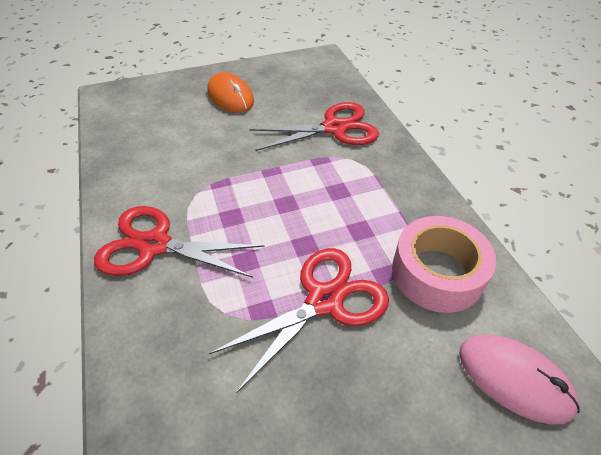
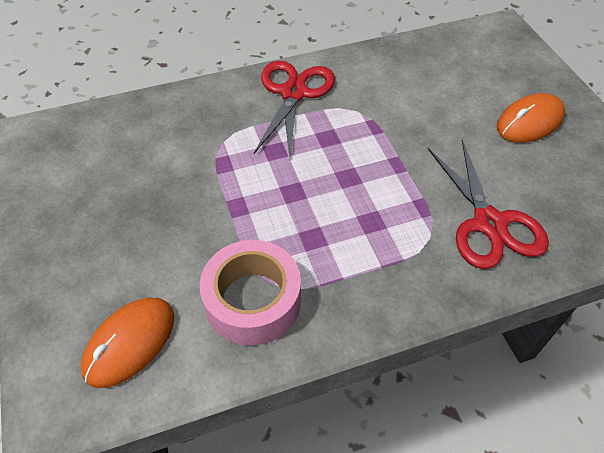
camera: 90 degrees right, 5 degrees up
red scissors [209,248,389,393] -> none
pink mouse [459,335,580,424] -> orange mouse [81,298,174,388]

